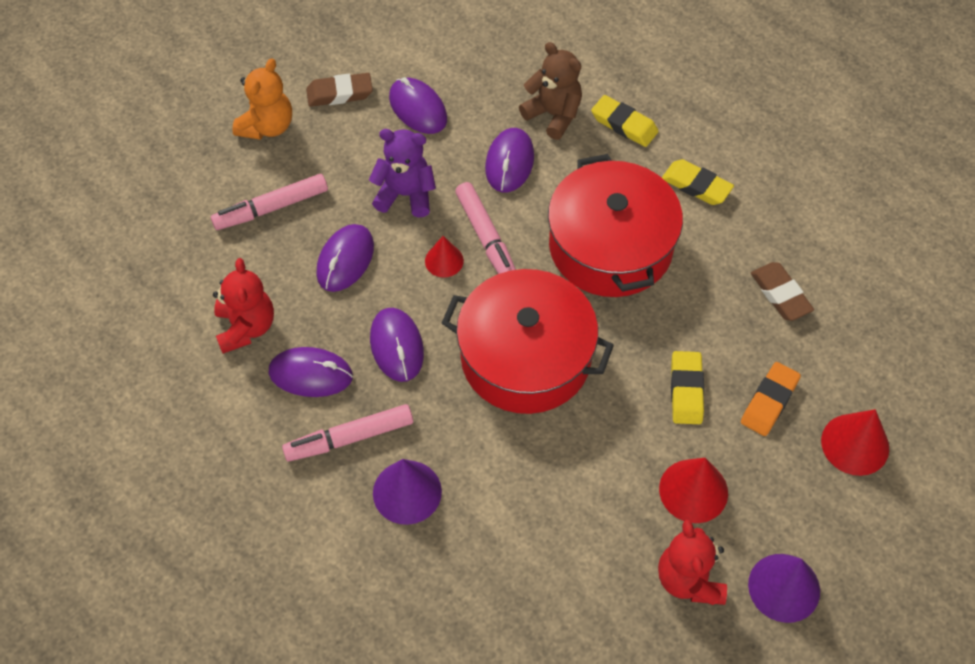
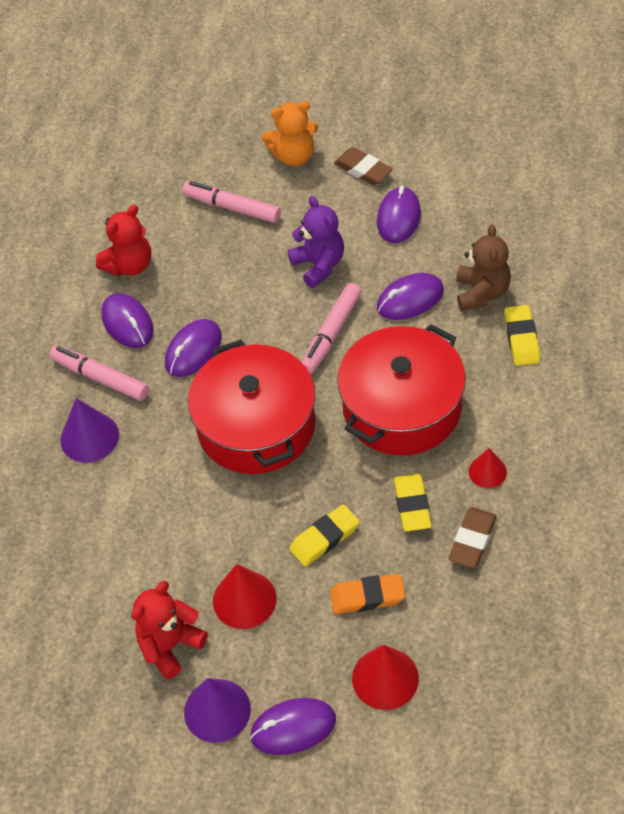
camera: 55 degrees right, 5 degrees down
purple mouse [316,224,374,292] -> purple mouse moved to [250,698,336,755]
red cone [425,236,464,277] -> red cone moved to [469,448,507,488]
yellow eraser [662,159,734,205] -> yellow eraser moved to [394,474,432,531]

